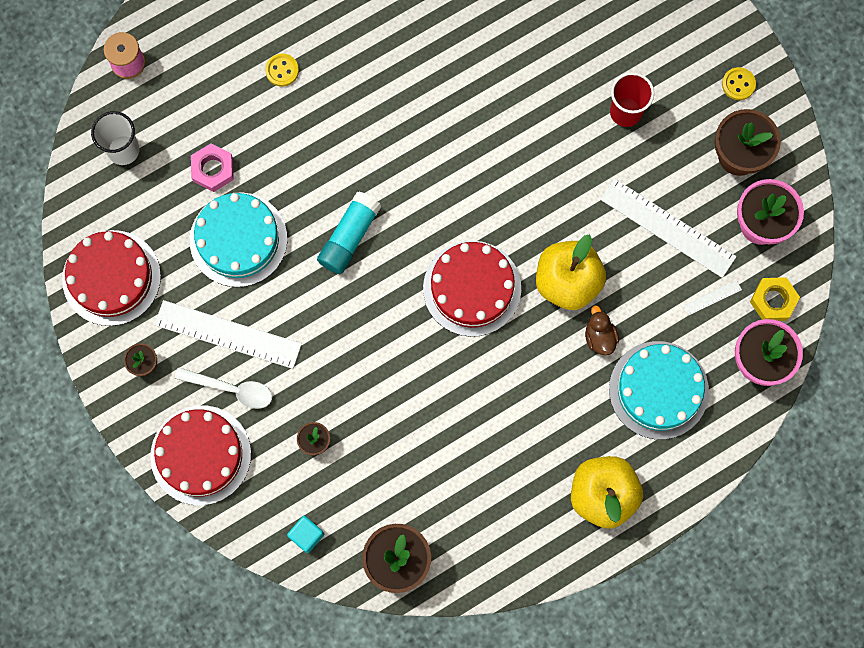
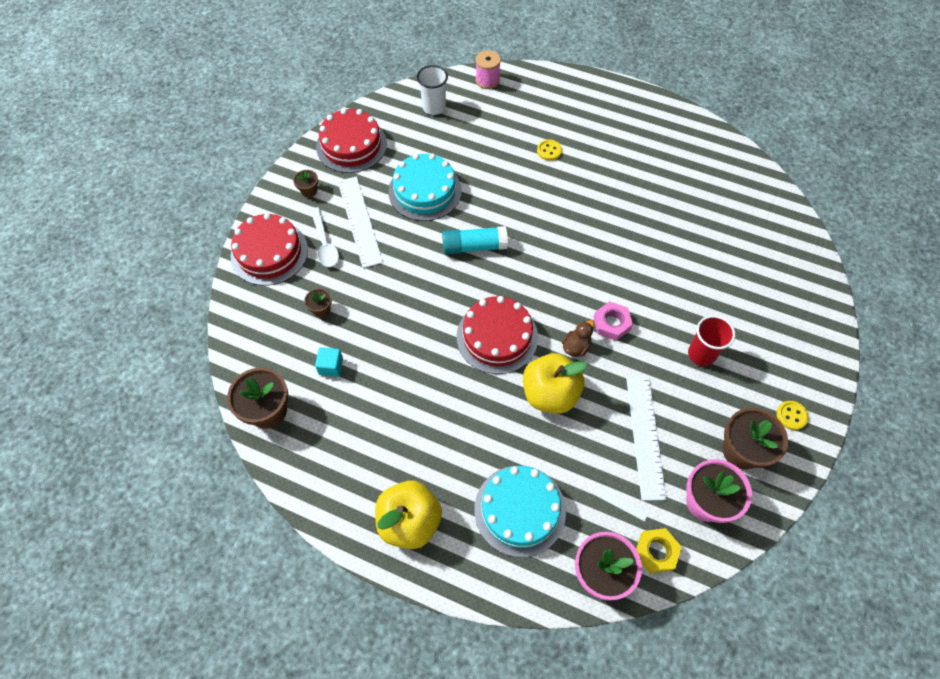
camera: 55 degrees right, 15 degrees down
pink nut [191,143,234,192] -> pink nut moved to [593,301,633,341]
turquoise cube [287,516,324,553] -> turquoise cube moved to [315,347,343,377]
brown duck [585,305,619,355] -> brown duck moved to [562,320,594,357]

